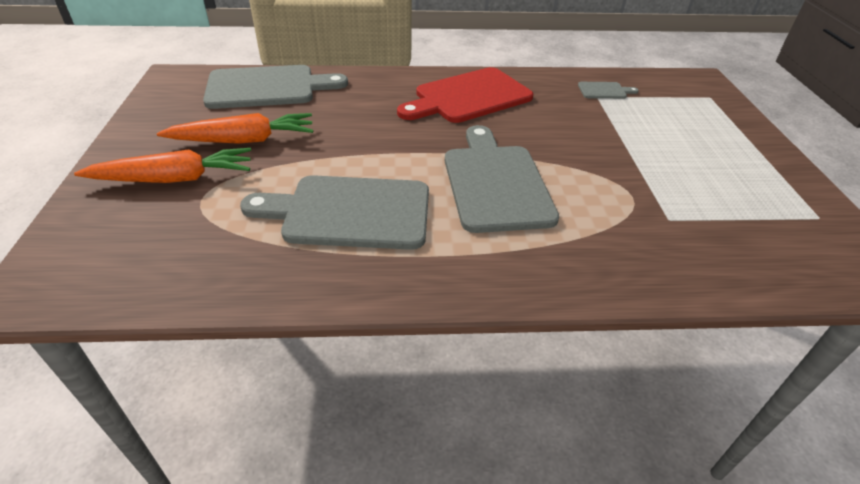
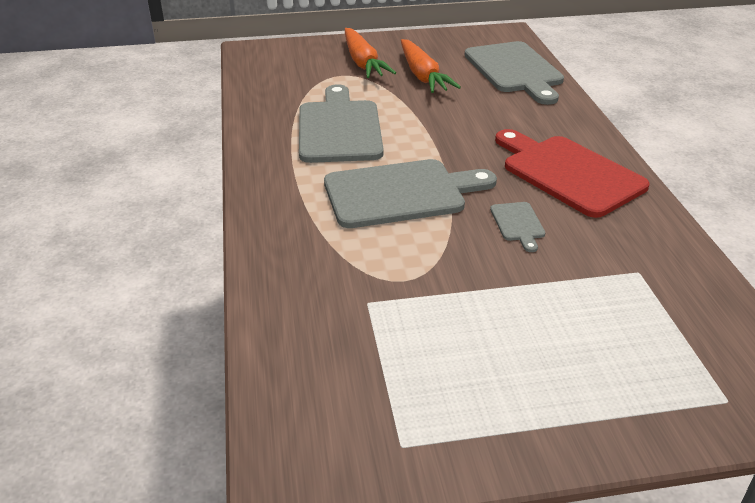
camera: 85 degrees right, 5 degrees down
grey cutting board [578,82,639,99] -> grey cutting board moved to [490,202,545,252]

